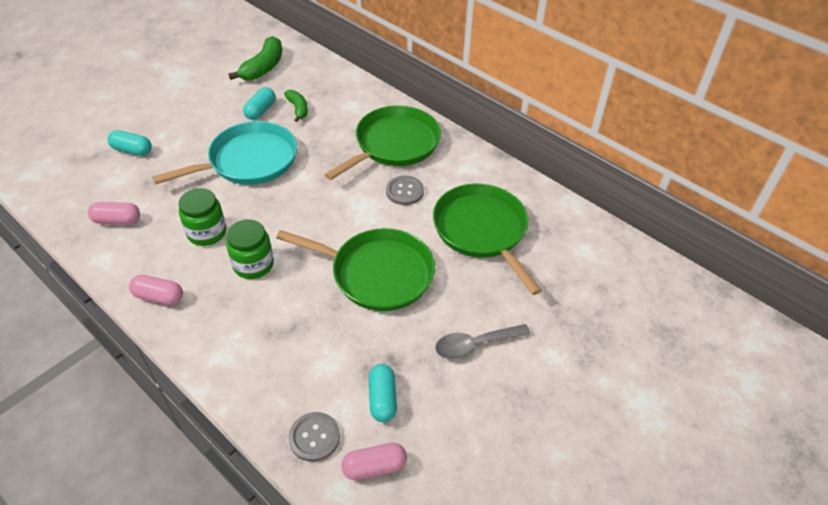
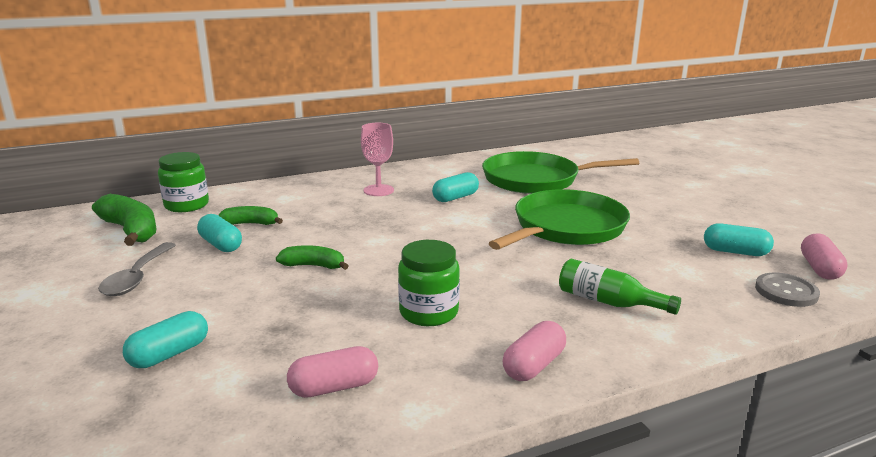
camera: 65 degrees left, 25 degrees down
pink capsule [88,202,140,224] -> pink capsule turned 45 degrees clockwise [287,346,378,398]
turquoise pan [152,121,297,185] -> green banana [276,245,349,270]
green jar [226,219,274,279] -> green jar moved to [158,152,209,212]
green pan [324,105,441,180] -> pink goblet [361,123,394,196]
grey button [386,176,424,205] -> turquoise capsule [432,172,479,202]
grey spoon [435,324,531,359] -> grey spoon moved to [98,242,176,296]
none -> green bottle [559,259,681,315]

